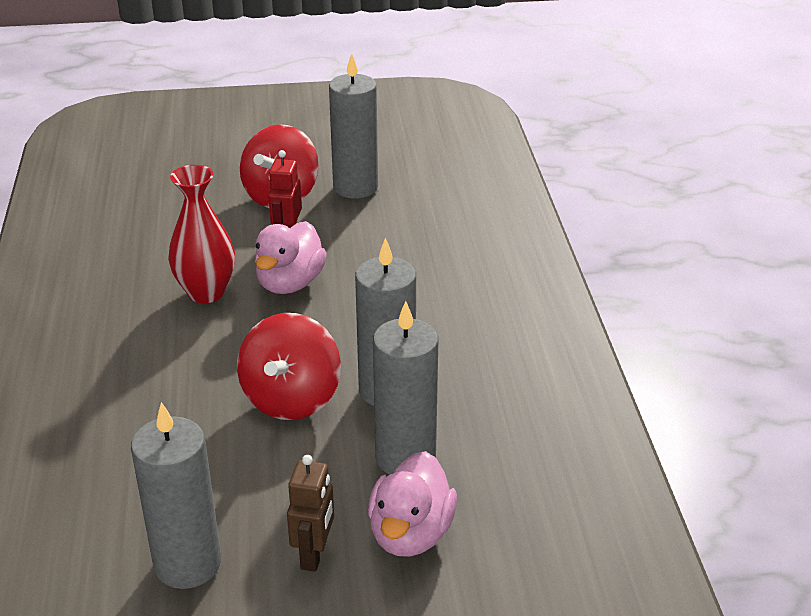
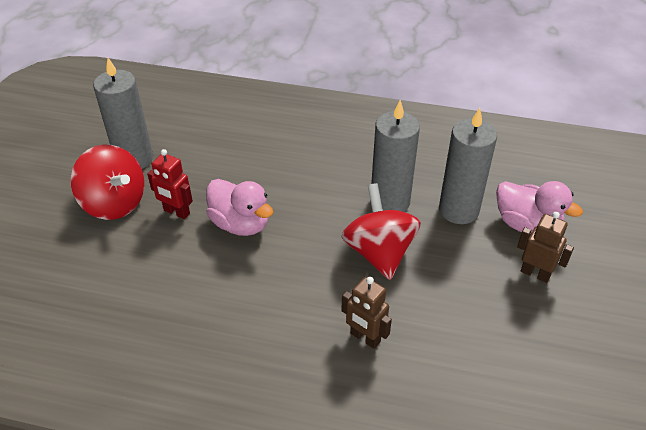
camera: 70 degrees left, 10 degrees up
grey candle [131,402,221,589] -> none
red vase [168,165,235,303] -> none
red spinning top [237,313,341,420] -> red spinning top turned 135 degrees counterclockwise [342,183,421,280]
none -> brown robot [341,277,392,349]

